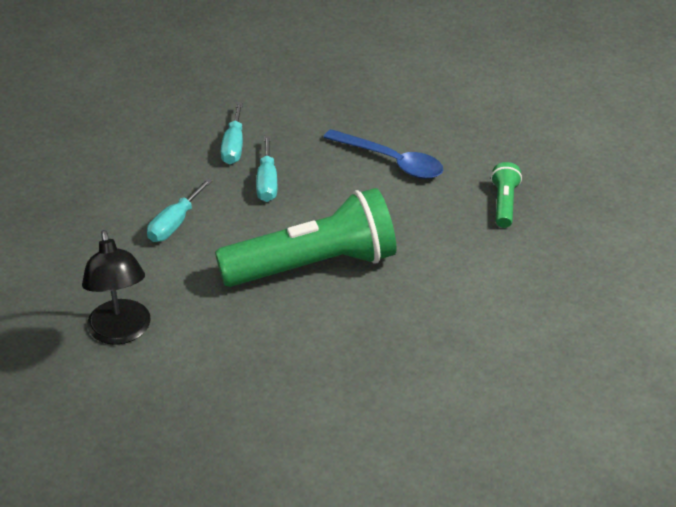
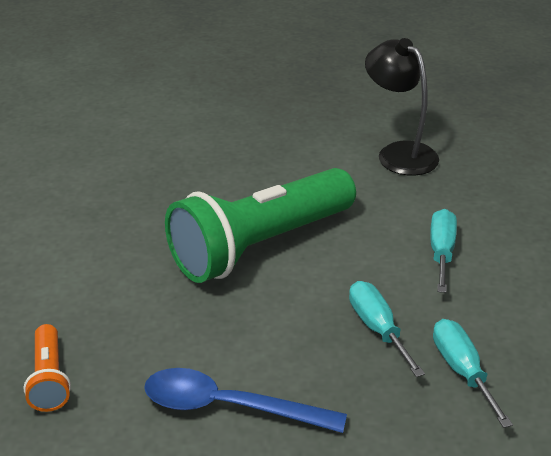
camera: 160 degrees right, 5 degrees down
green flashlight [491,162,522,228] -> orange flashlight [24,324,71,412]

